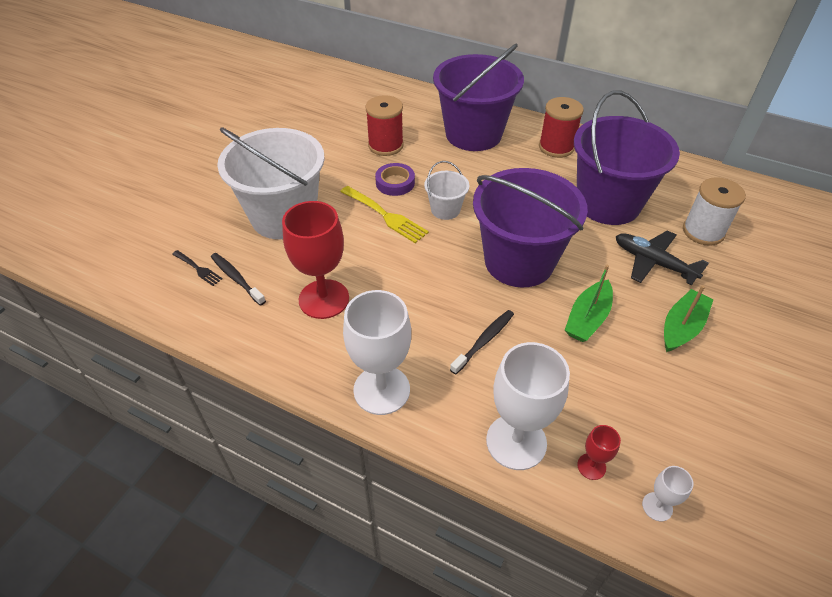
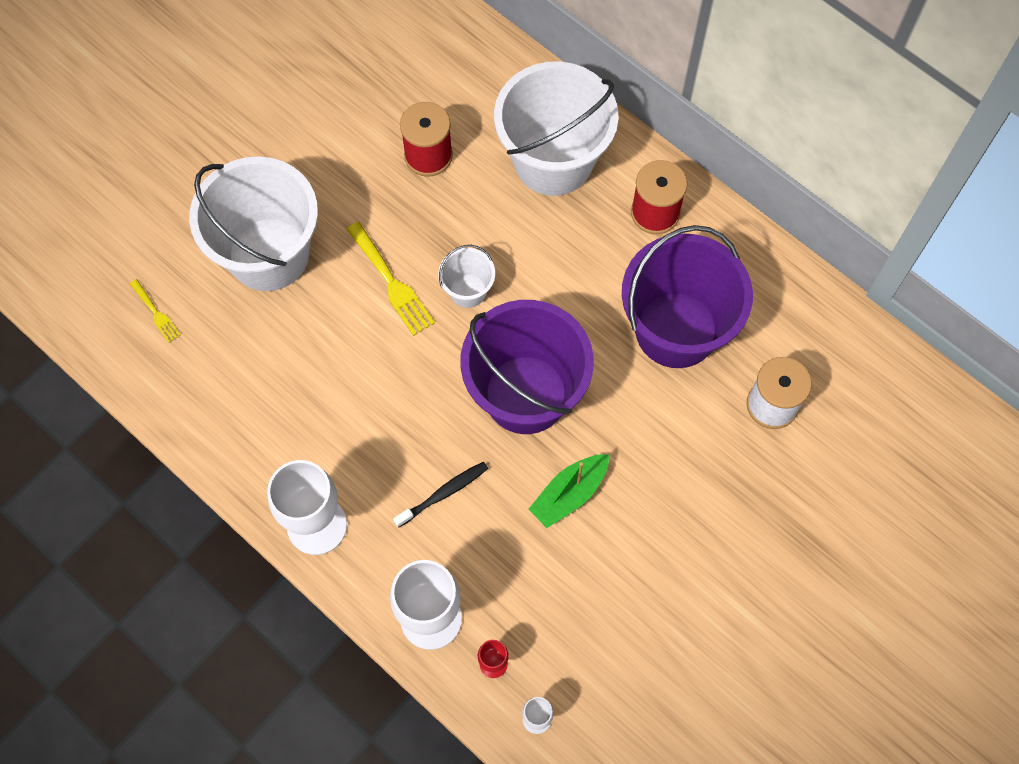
camera: 15 degrees right, 20 degrees up
black fork [172,250,223,286] -> yellow fork [130,279,181,343]
black toothbrush [211,253,266,306] -> none
red goblet [282,201,349,319] -> none
purple tape [375,163,415,196] -> none
purple bucket [433,43,524,151] -> white bucket [494,61,619,196]
black plane [616,230,709,285] -> none
green boat [664,285,714,352] -> none

